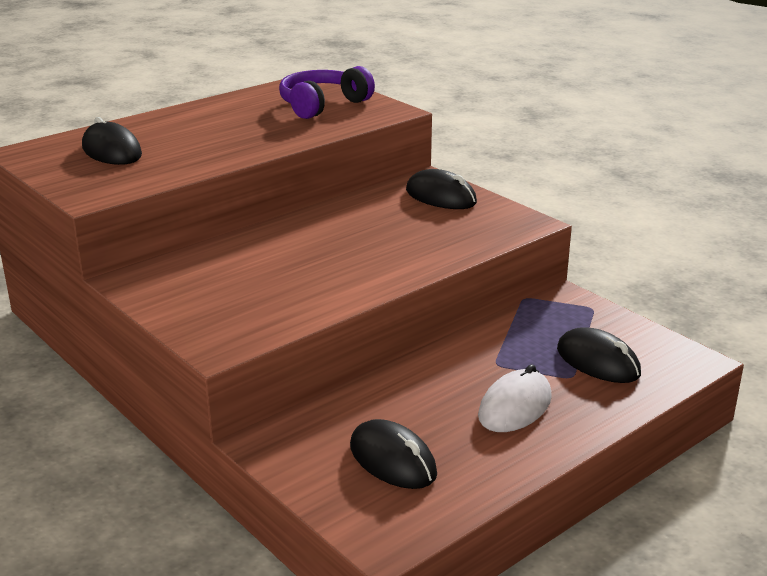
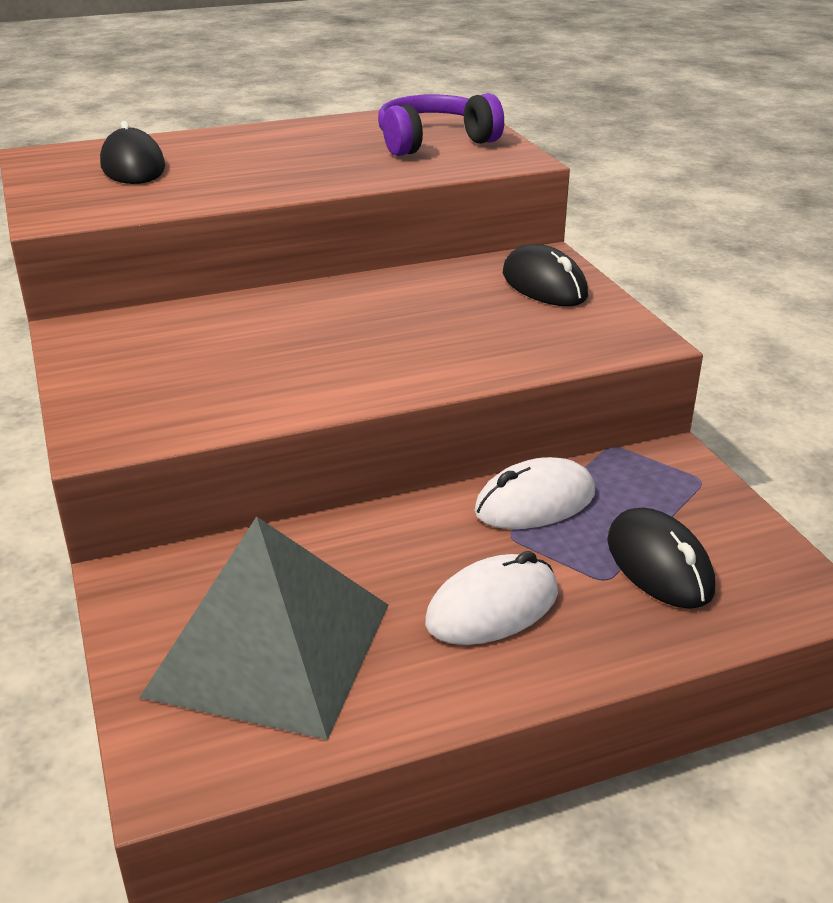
camera: 20 degrees right, 5 degrees up
black mouse [350,419,437,489] -> grey pyramid [139,516,388,740]
none -> white mouse [474,457,595,529]

